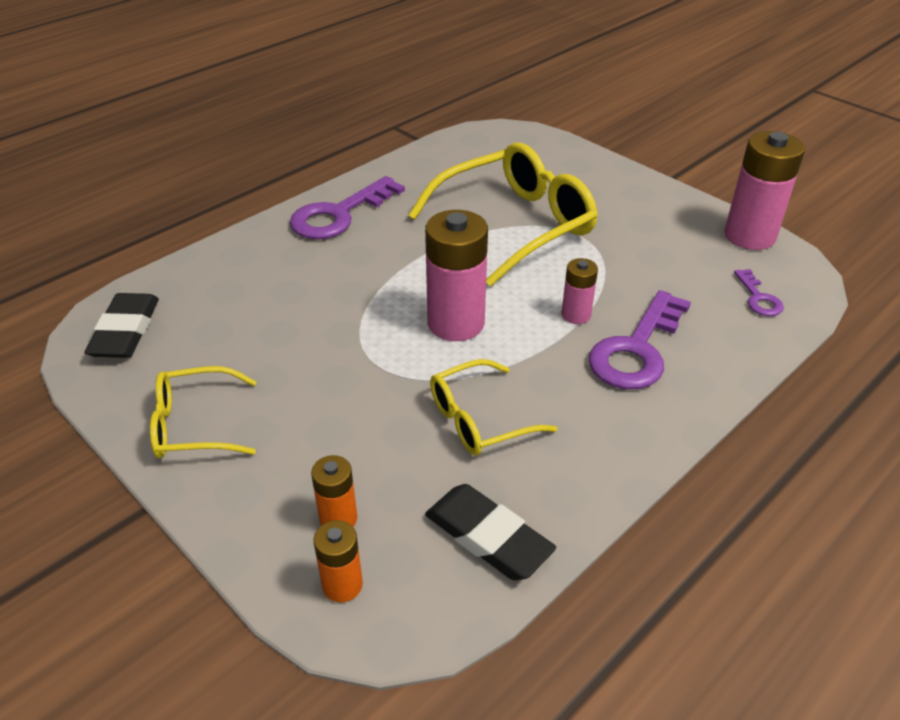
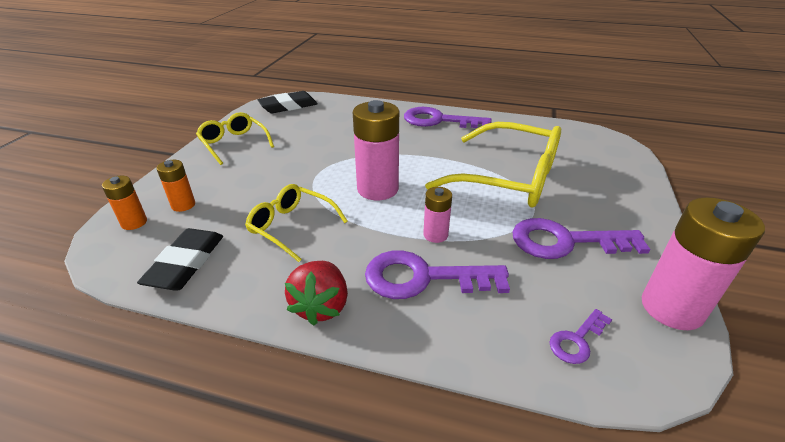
camera: 60 degrees right, 5 degrees down
none -> red strawberry [285,261,348,326]
none -> purple key [512,218,651,259]

